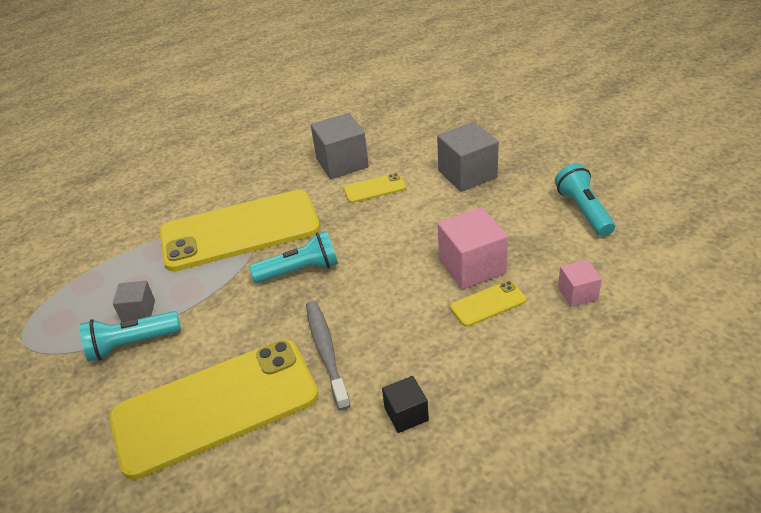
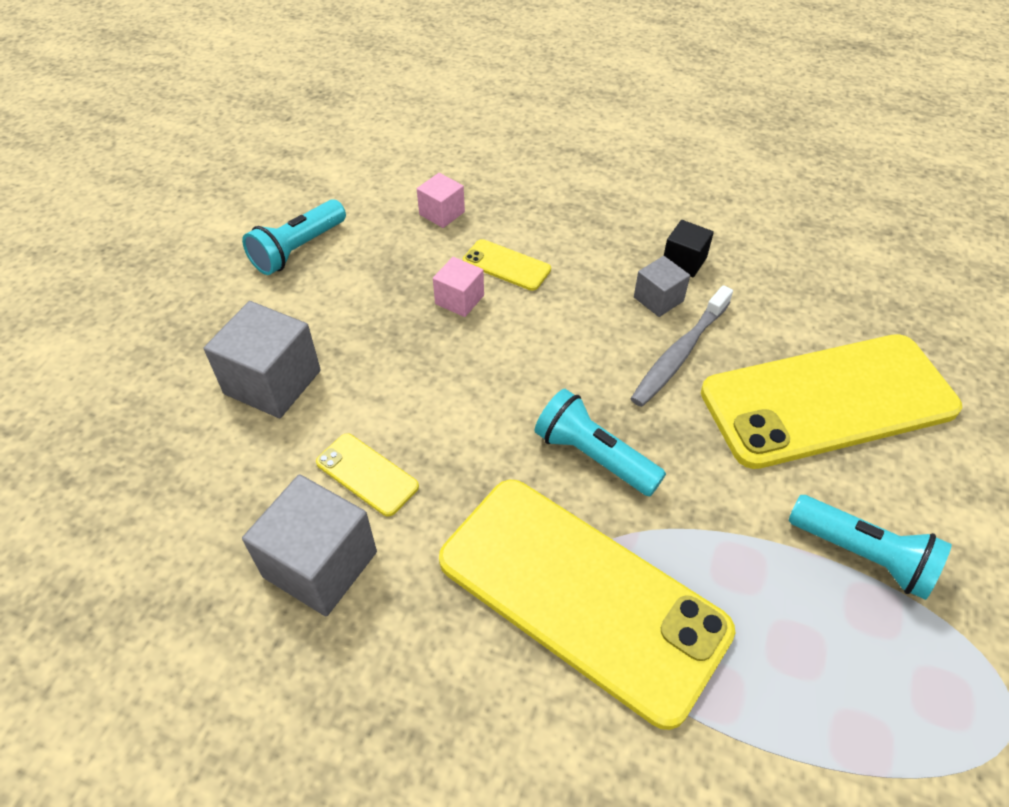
camera: 130 degrees left, 10 degrees up
yellow phone [109,339,318,480] -> yellow phone turned 45 degrees counterclockwise [701,334,962,469]
grey cube [113,281,155,322] -> grey cube moved to [634,256,690,317]
pink cube [438,207,508,290] -> pink cube [433,257,484,317], size x0.56

